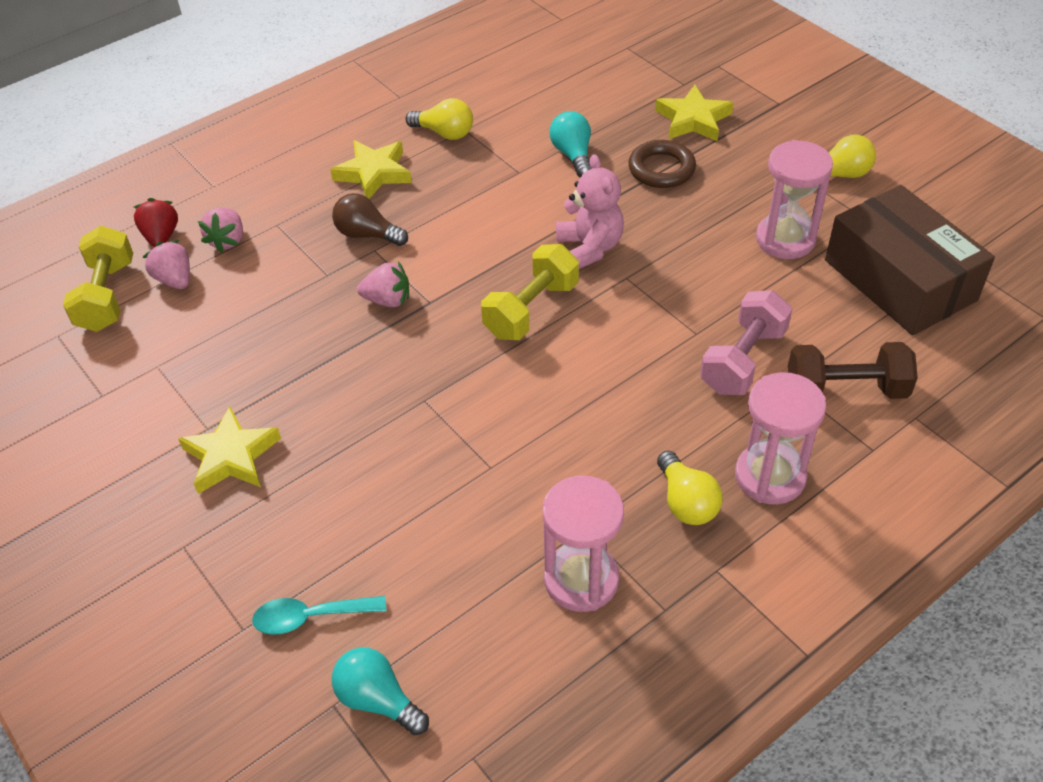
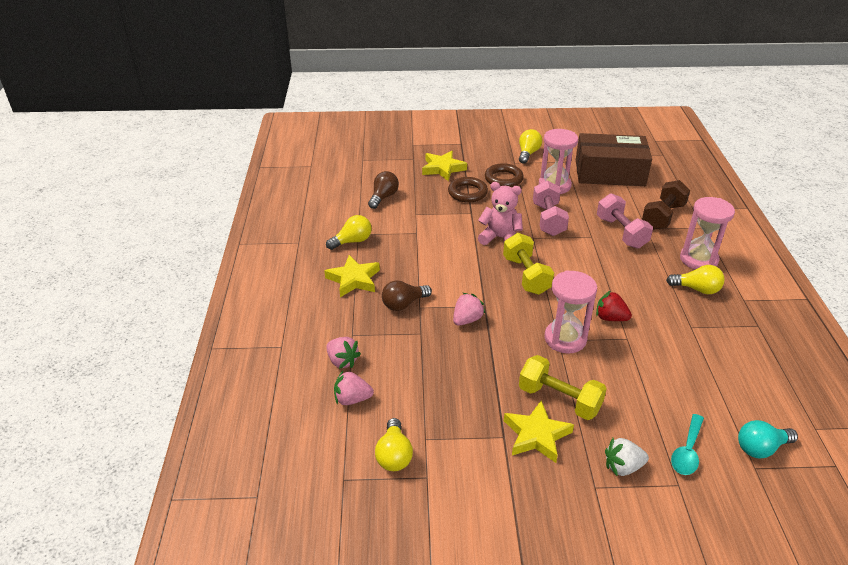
camera: 55 degrees left, 10 degrees down
yellow dumbbell [63,226,133,332] -> yellow dumbbell moved to [519,355,607,420]
red strawberry [134,198,178,247] -> red strawberry moved to [596,291,632,321]
pink hourglass [543,476,624,612] -> pink hourglass moved to [545,271,597,353]
turquoise light bulb [550,111,591,178] -> none
none -> brown light bulb [368,171,399,209]
none -> yellow light bulb [375,418,413,471]
none -> brown ring [485,163,524,187]
none -> pink dumbbell [533,180,569,236]
none -> white strawberry [605,438,649,476]

